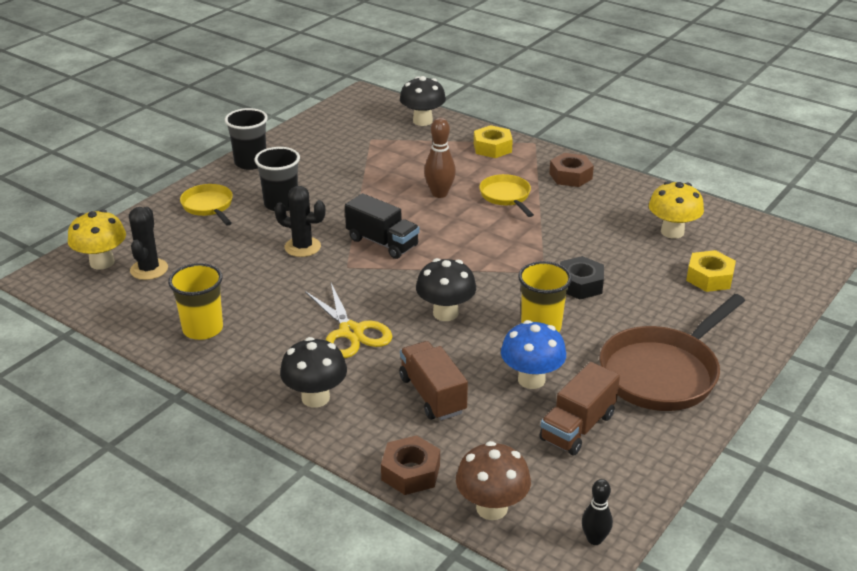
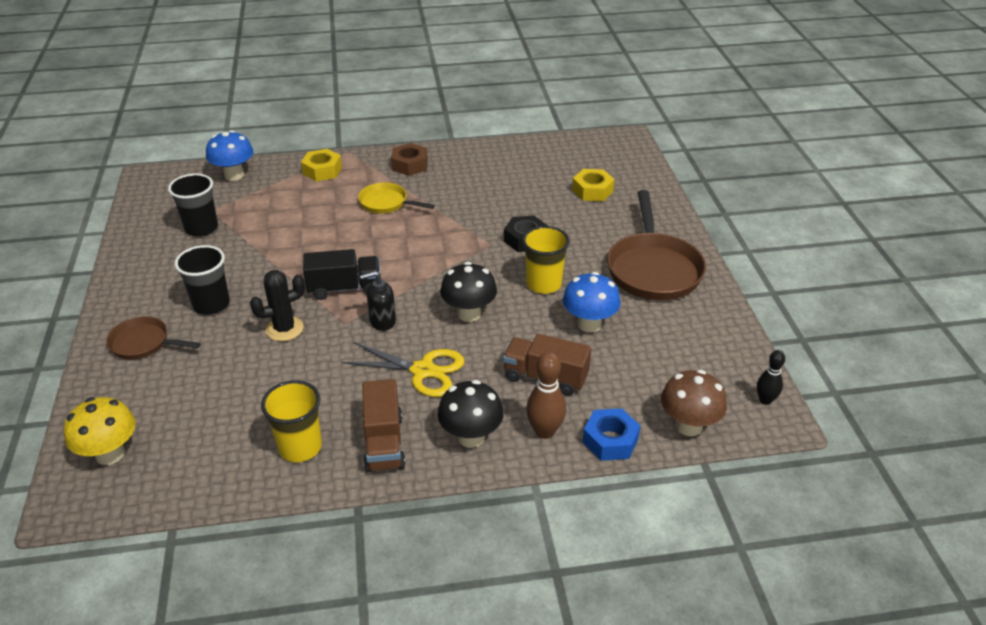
camera: 45 degrees left, 5 degrees up
black cactus [129,207,168,280] -> none
yellow pan [180,184,233,226] -> brown pan [106,316,201,359]
black cup [225,108,268,170] -> black cup moved to [168,173,218,237]
brown nut [381,435,440,495] -> blue nut [583,408,641,461]
black mushroom [400,76,446,126] -> blue mushroom [206,130,253,181]
brown bowling pin [424,118,456,198] -> brown bowling pin moved to [526,352,566,439]
brown truck [539,362,620,456] -> brown truck moved to [362,379,406,472]
yellow mushroom [649,181,704,239] -> none
none -> black soap dispenser [360,271,396,331]

